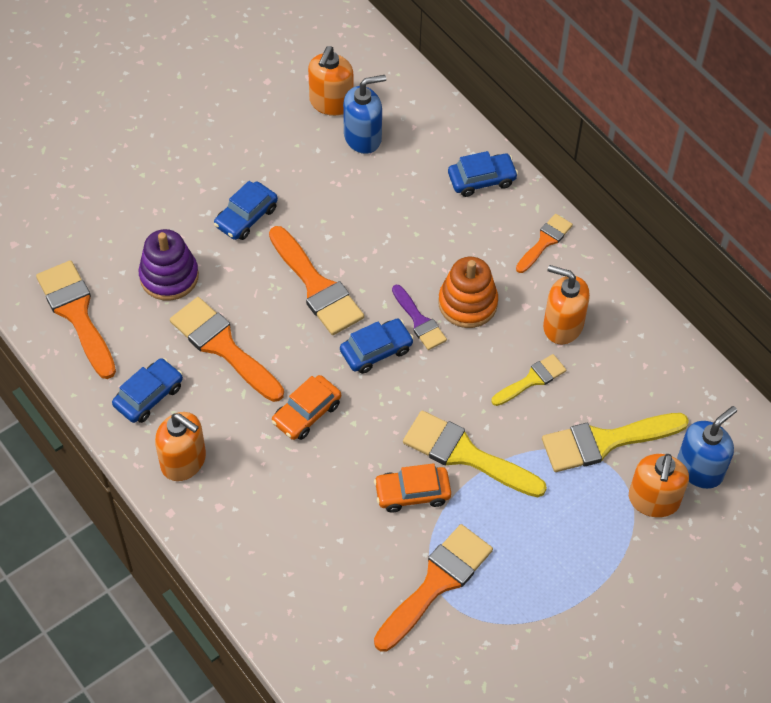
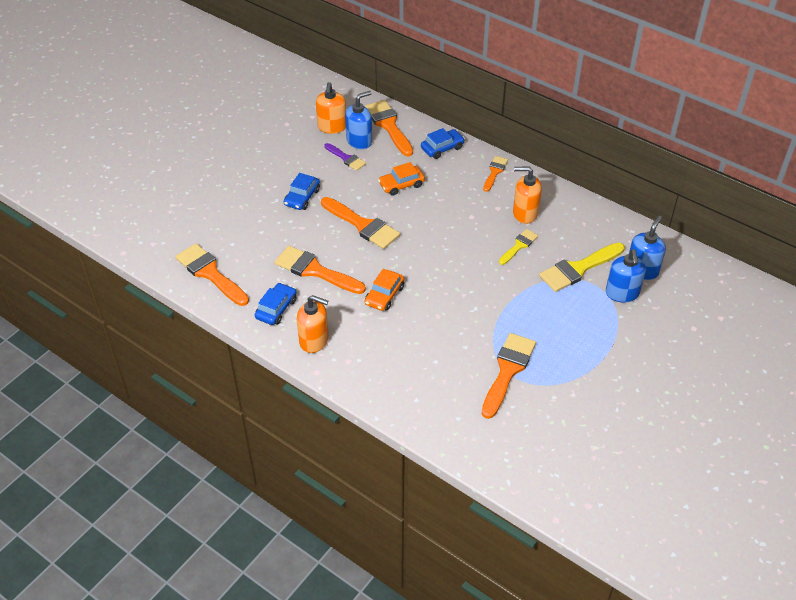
camera: 15 degrees left, 10 degrees down
purple stacking toy [139,229,199,301] -> none
blue car [340,318,414,374] -> none
orange car [374,463,451,513] -> orange car moved to [378,162,425,196]
purple brush [392,285,447,350] -> purple brush moved to [324,143,366,171]
yellow brush [403,411,547,497] -> none
orange stacking toy [438,257,498,328] -> none
orange soap dispenser [629,454,689,517] -> blue soap dispenser [606,249,646,303]
none -> orange brush [365,100,413,157]

